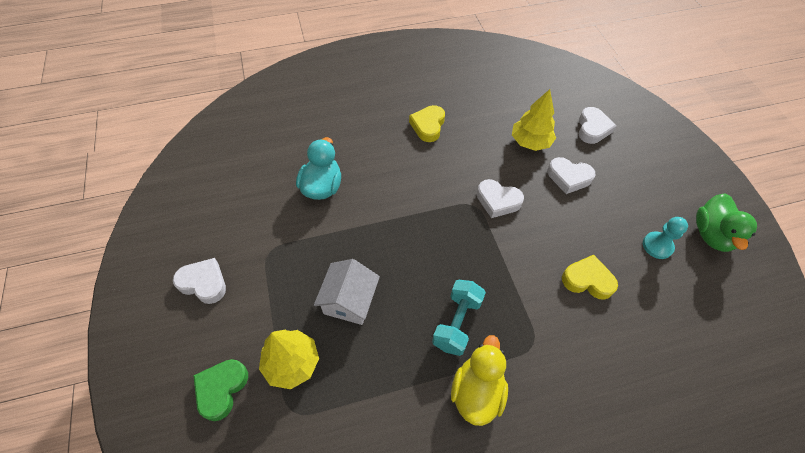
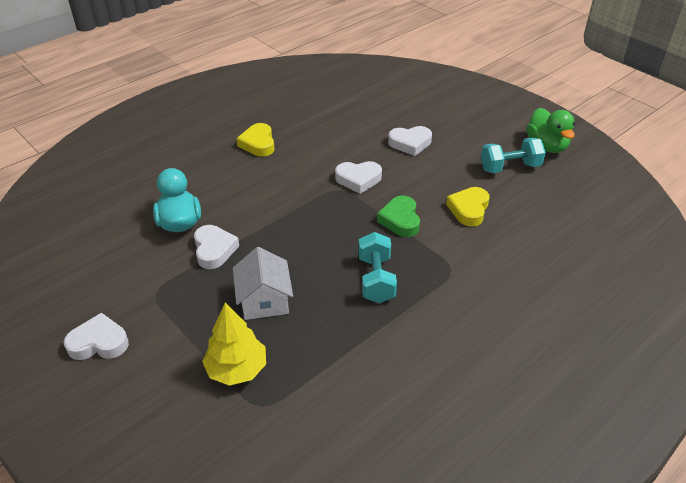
camera: 25 degrees left, 15 degrees down
green heart [193,359,248,421] -> green heart moved to [377,196,420,237]
yellow duck [451,335,508,426] -> none
yellow tree [512,89,556,151] -> none
yellow heart [562,255,618,300] -> yellow heart turned 60 degrees counterclockwise [446,187,489,227]
white heart [578,107,617,144] -> white heart moved to [194,225,239,269]
turquoise pawn [643,217,688,259] -> turquoise dumbbell [481,138,546,173]

